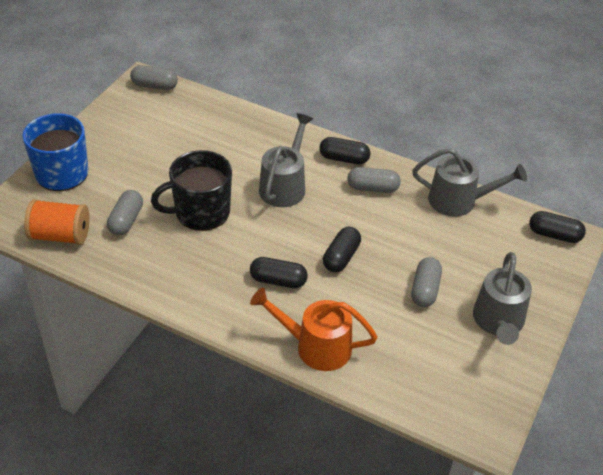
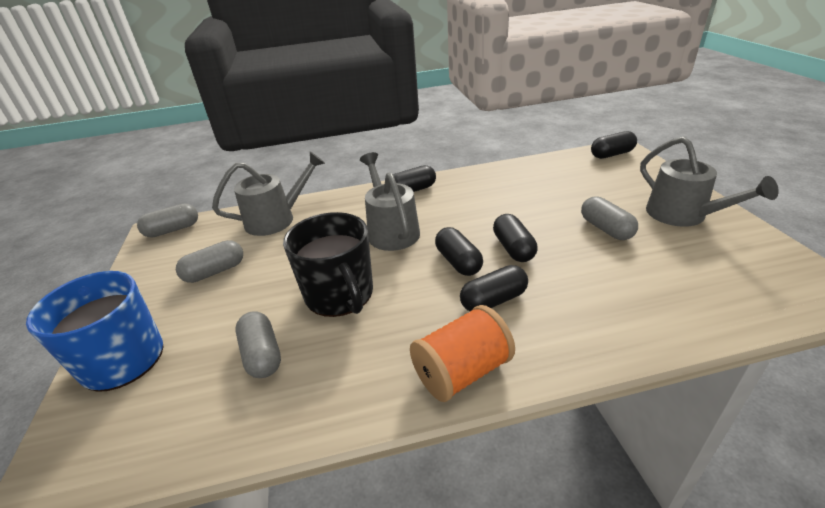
camera: 35 degrees left, 10 degrees down
orange spool [24,199,90,245] -> orange spool moved to [410,305,515,402]
black mug [151,150,232,231] -> black mug turned 60 degrees counterclockwise [283,212,373,317]
orange watering can [250,288,377,371] -> none
grey capsule [347,167,401,193] -> grey capsule moved to [176,240,243,283]
grey watering can [412,148,527,217] -> grey watering can moved to [212,152,325,236]
none -> black capsule [435,227,483,276]

